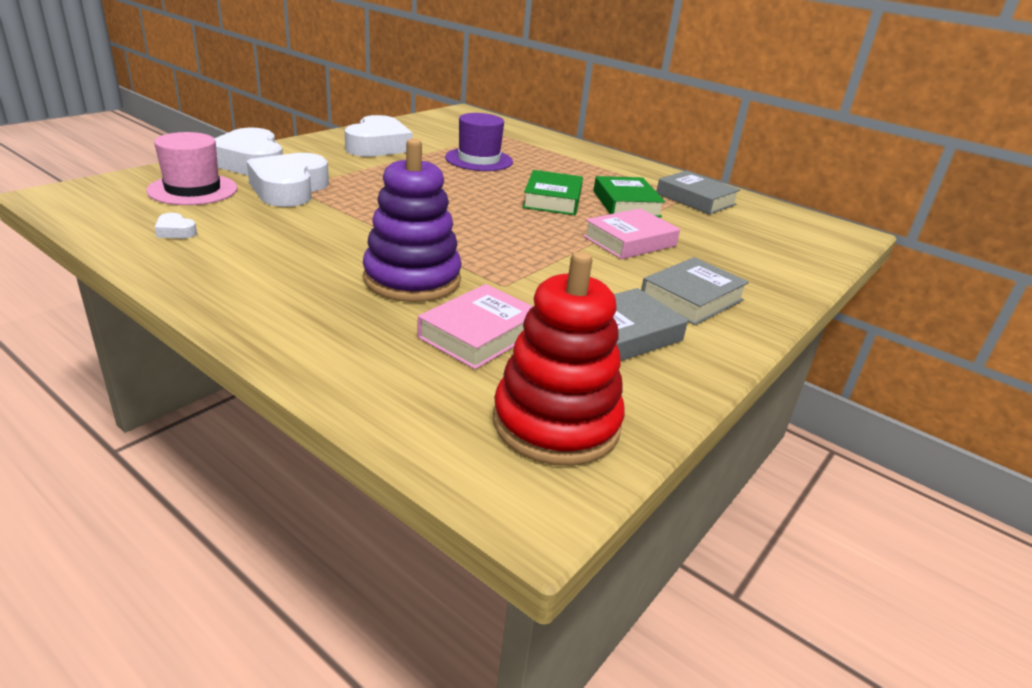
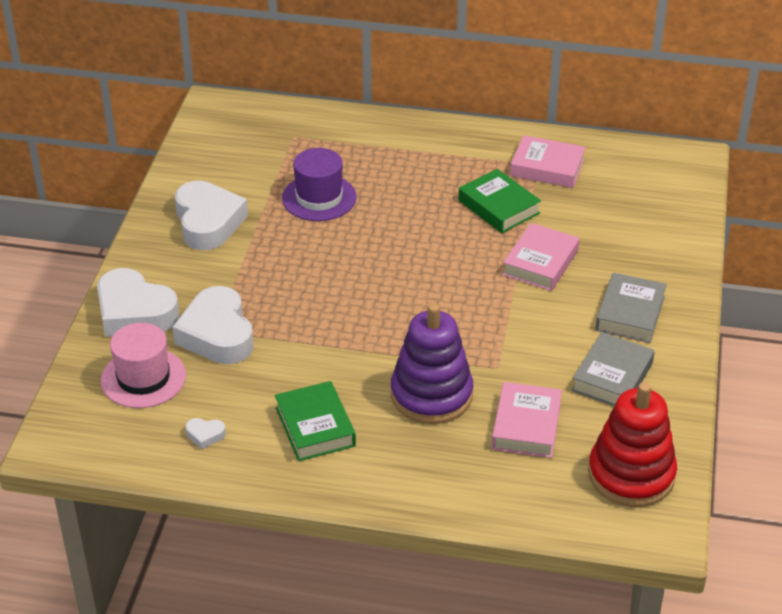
camera: 25 degrees left, 10 degrees up
green book [523,170,583,215] -> green book moved to [275,381,356,461]
grey book [656,171,740,215] -> pink book [510,135,586,188]

